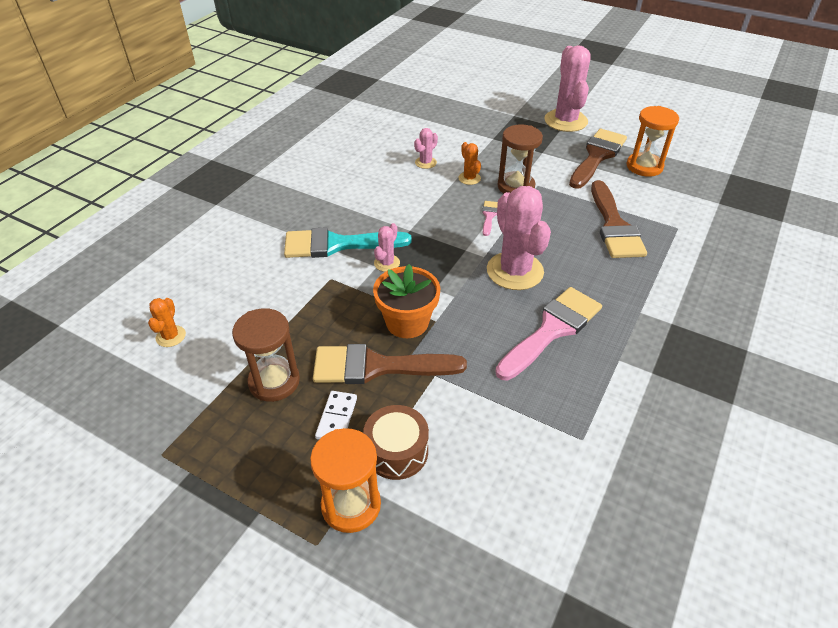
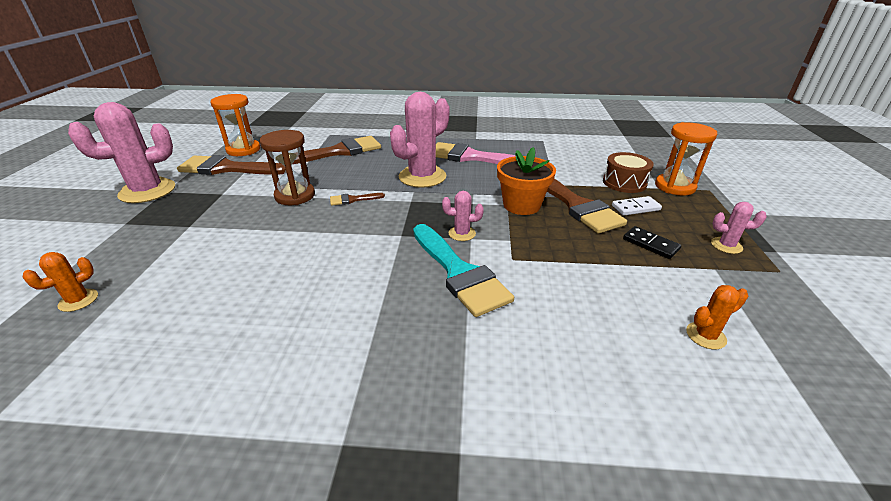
camera: 115 degrees left, 10 degrees down
brown hourglass [232,308,300,402] -> black domino [623,226,681,259]
pink cactus [414,128,438,169] -> pink cactus moved to [711,202,767,254]
orange cactus [458,142,481,185] -> orange cactus moved to [23,252,98,312]
pink brush [482,201,498,236] -> brown brush [330,193,385,206]

